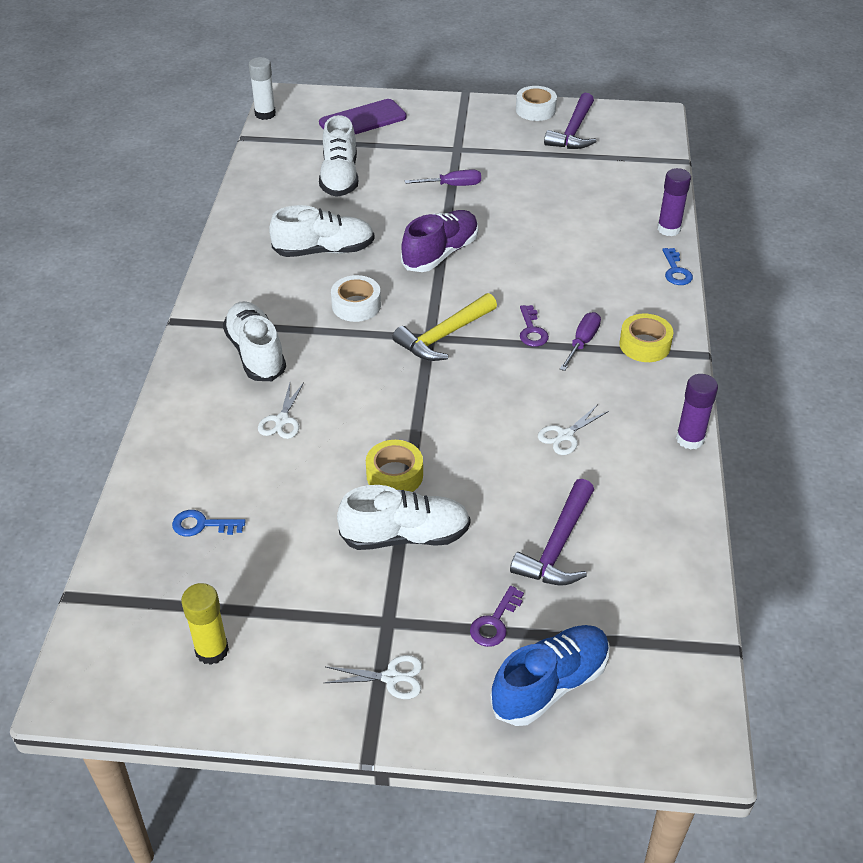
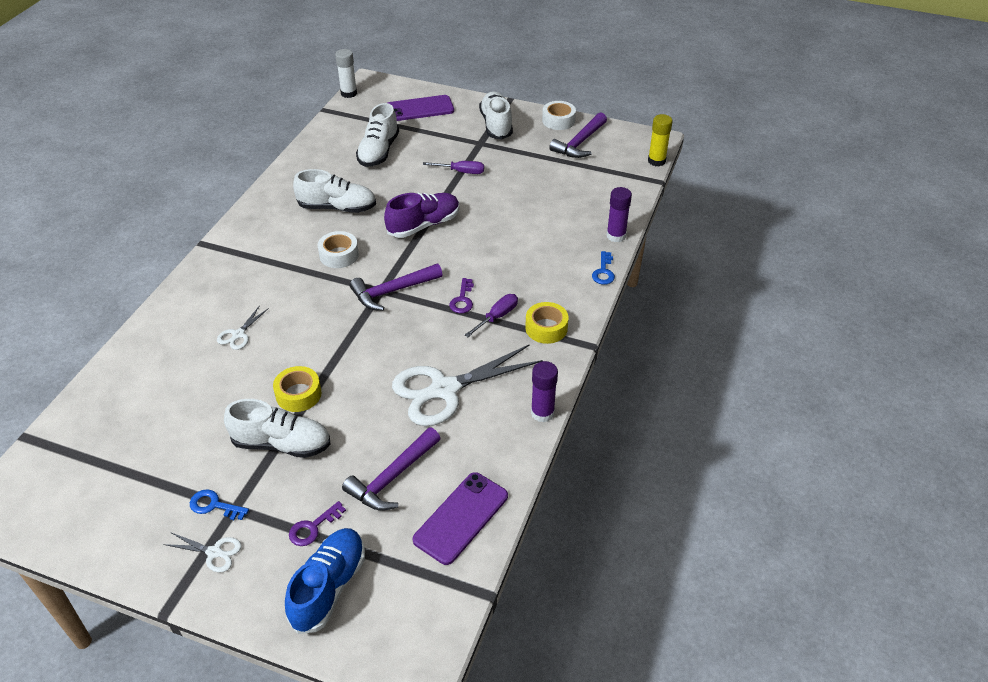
camera: 15 degrees right, 0 degrees up
blue key [172,510,246,536] -> blue key moved to [190,489,249,520]
yellow glue stick [181,583,229,665] -> yellow glue stick moved to [648,114,673,167]
white shoe [223,301,286,381] -> white shoe moved to [479,91,513,140]
yellow hammer [392,293,497,361] -> purple hammer [350,264,443,311]
blue shoe [490,625,610,726] -> blue shoe turned 45 degrees counterclockwise [285,528,365,634]
white scissors [538,404,609,455] -> white scissors [392,344,543,426], size x2.27
none -> purple phone [413,472,508,565]

